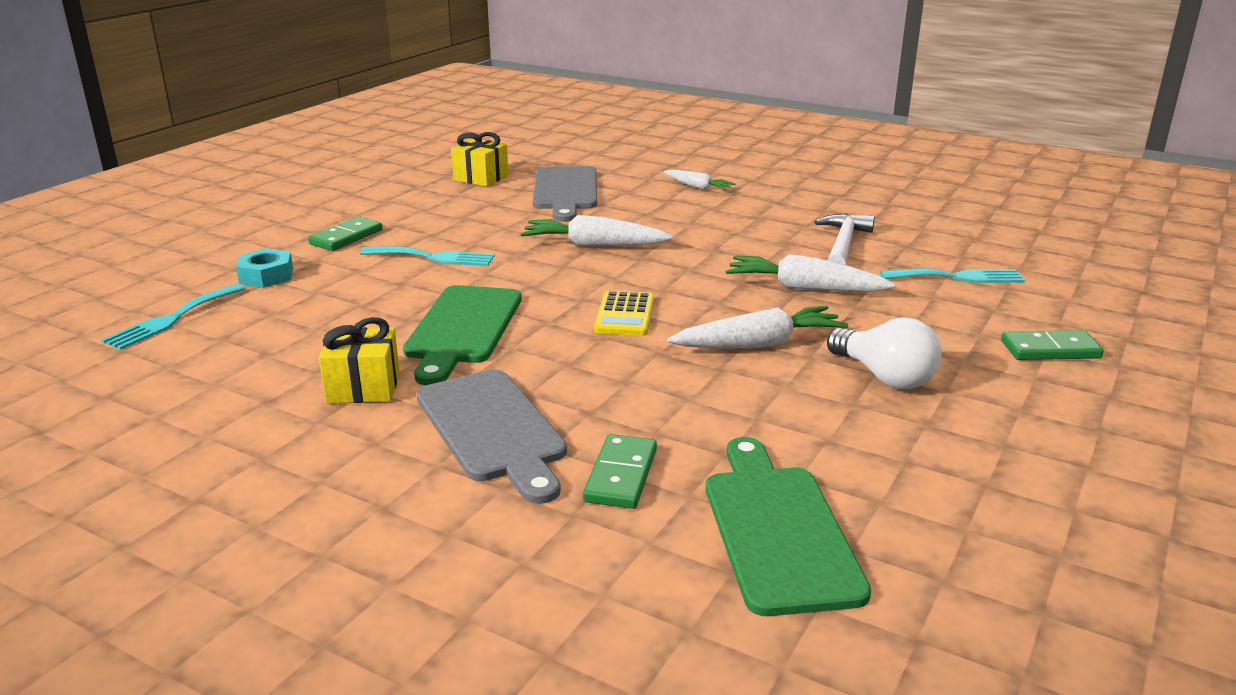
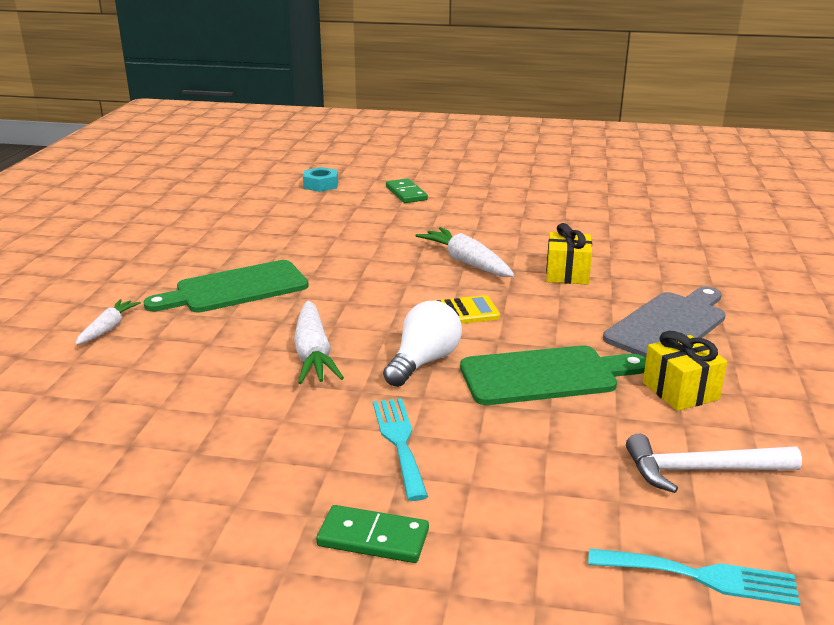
camera: 110 degrees left, 0 degrees up
turquoise nut [236,248,293,288] -> turquoise nut moved to [303,167,338,192]
yellow gift [451,132,508,187] -> yellow gift moved to [546,223,592,285]
grey cutting board [533,166,597,222] -> none
green domino [583,434,657,509] -> none
green cutting board [706,437,871,616] -> green cutting board moved to [144,260,309,313]
white carrot [726,254,895,292] -> none
white hammer [815,213,875,265] -> white hammer moved to [626,433,802,493]
white light bulb [827,317,942,389] -> white light bulb moved to [383,301,462,387]
turquoise fork [880,268,1025,283] -> none

